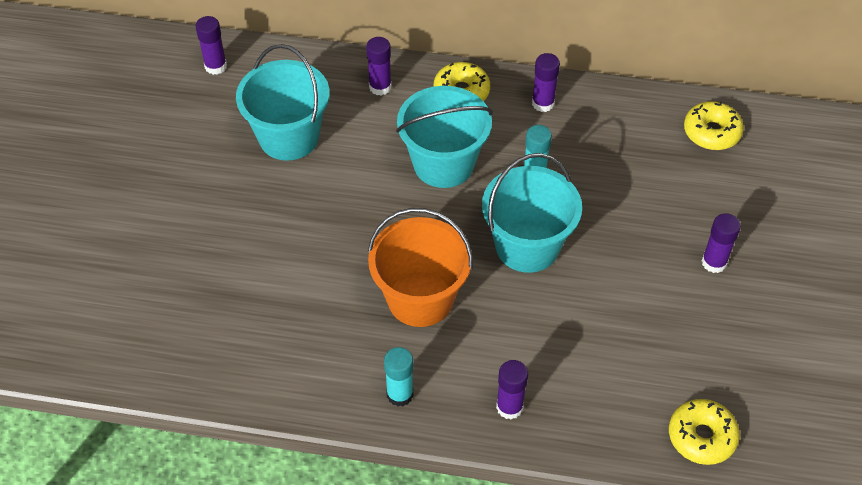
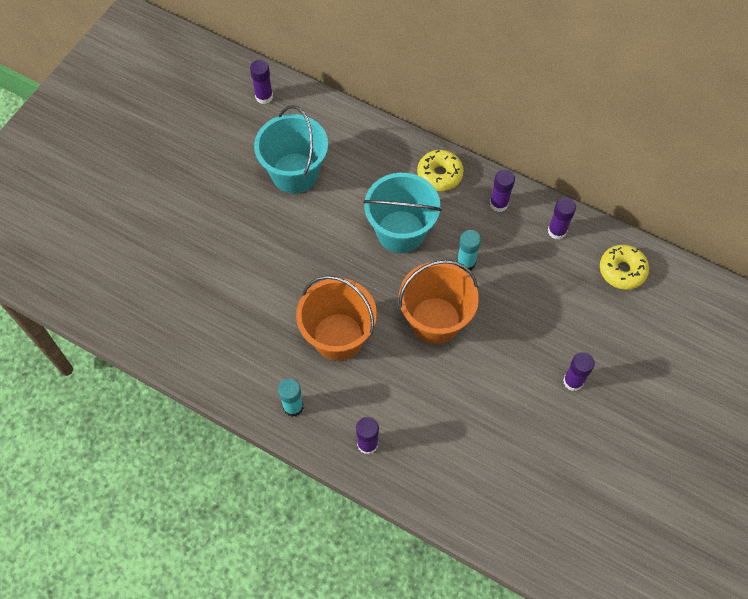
camera: 20 degrees right, 10 degrees up
purple glue stick [366,37,392,95] -> purple glue stick moved to [548,197,576,239]
turquoise bucket [482,153,582,273] -> orange bucket [399,260,479,344]
yellow donut [669,399,740,465] -> none

